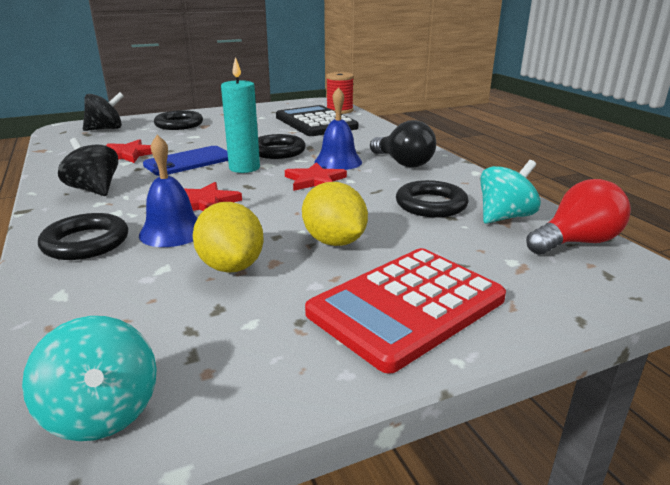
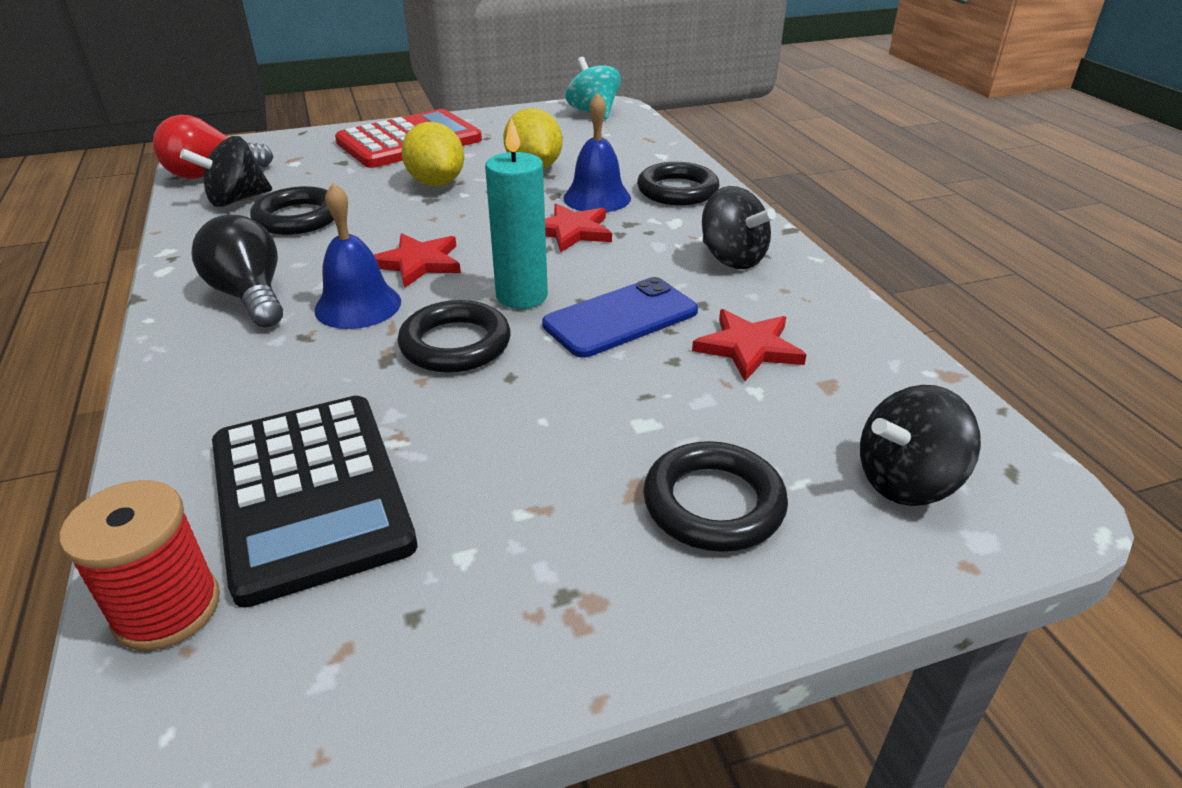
camera: 175 degrees left, 10 degrees up
turquoise spinning top [480,160,541,224] -> black spinning top [180,136,272,207]

